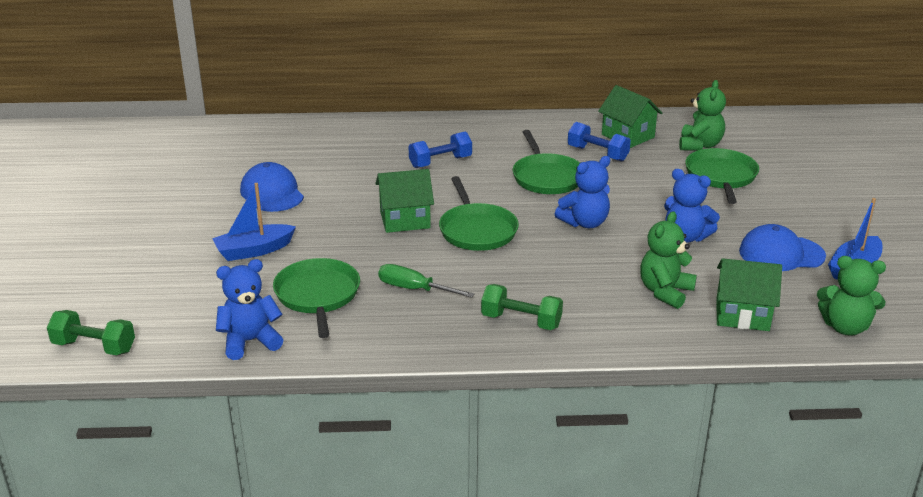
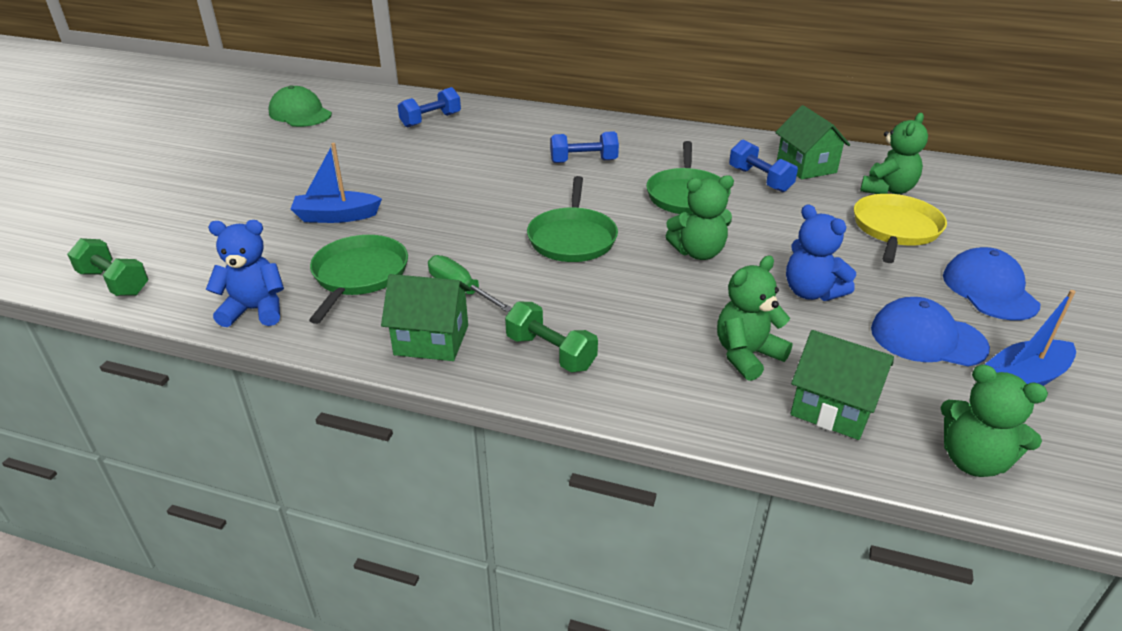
camera: 20 degrees right, 5 degrees up
blue cap [240,162,304,212] -> blue cap moved to [943,247,1040,320]
green house [375,169,434,233] -> green house moved to [381,274,471,361]
blue teddy bear [555,156,610,228] -> green teddy bear [666,175,734,260]
green pan [685,148,759,204] -> yellow pan [854,194,947,263]
none -> green cap [269,85,332,127]
none -> blue dumbbell [398,87,461,128]

